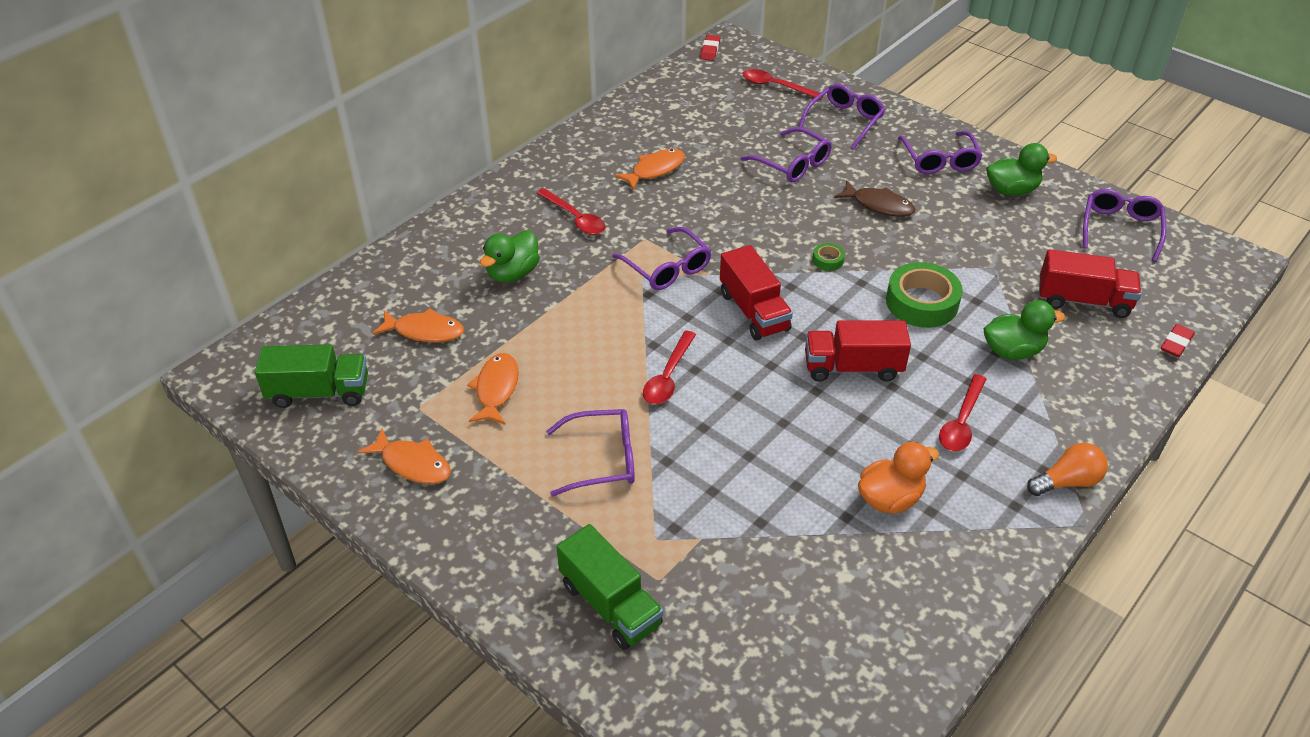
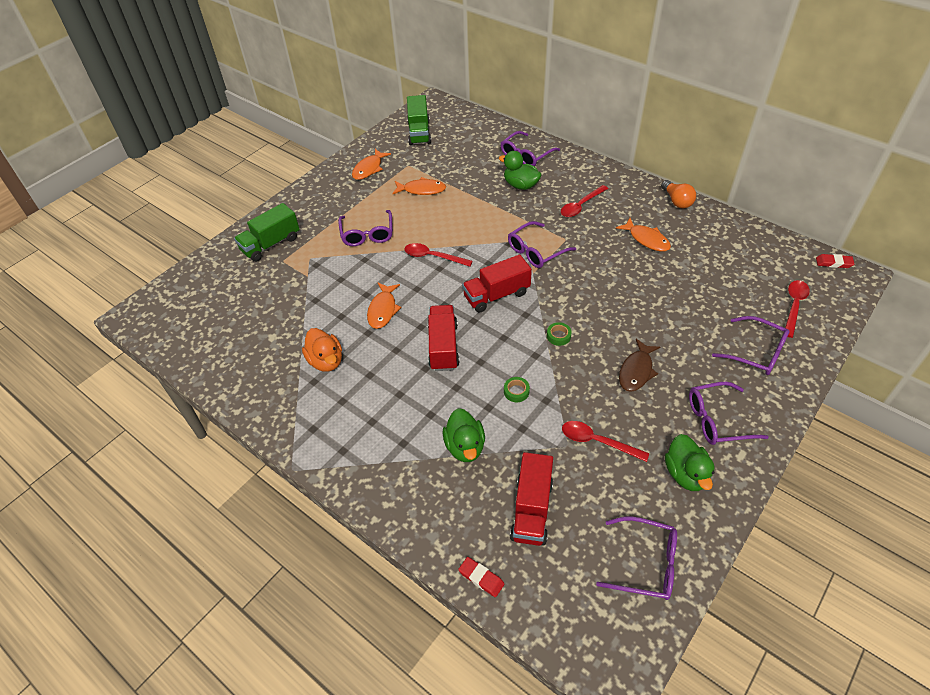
camera: 90 degrees right, 5 degrees up
orange fish [373,308,464,342] -> orange fish moved to [367,283,402,329]
purple glasses [741,127,832,182] -> purple glasses moved to [501,131,560,166]
green tape [886,262,963,328] -> green tape [504,377,530,402], size x0.45
red spoon [939,374,987,452] -> red spoon moved to [562,421,649,462]
orange light bulb [1027,443,1108,496] -> orange light bulb moved to [661,180,696,208]

